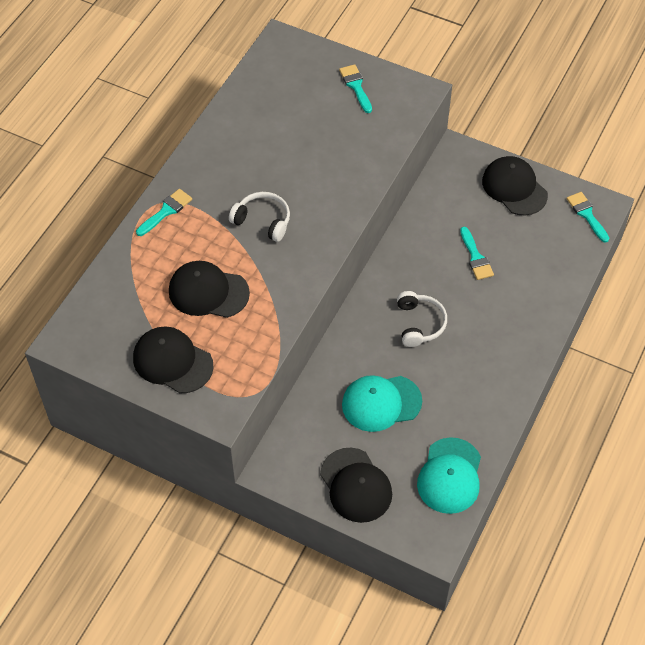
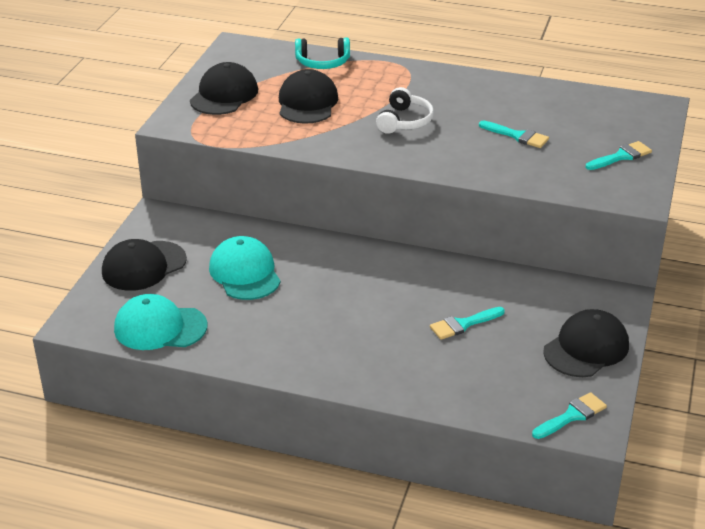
camera: 80 degrees right, 20 degrees down
turquoise brush [136,189,192,236] -> turquoise brush moved to [479,121,549,148]
white headphones [397,291,447,347] -> none
none -> turquoise headphones [295,38,350,69]

